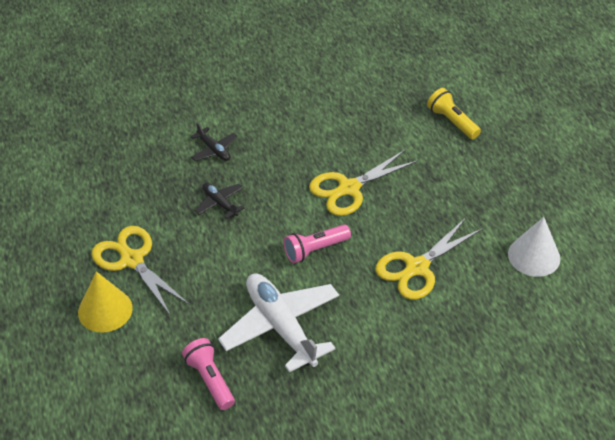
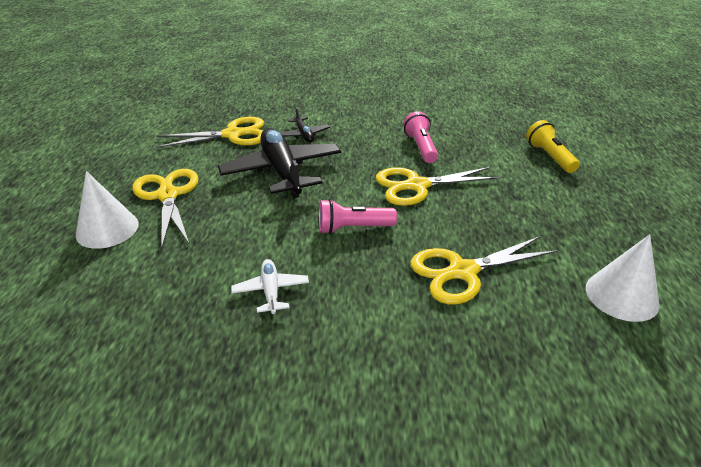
camera: 20 degrees right, 10 degrees down
yellow cone [78,271,133,333] -> white cone [76,171,139,249]
pink flashlight [182,338,235,410] -> pink flashlight moved to [403,111,438,163]
black plane [194,183,244,219] -> black plane [218,128,341,198], size x2.12
white plane [218,273,339,373] -> white plane [231,259,309,314], size x0.47
none -> yellow scissors [156,117,264,148]

